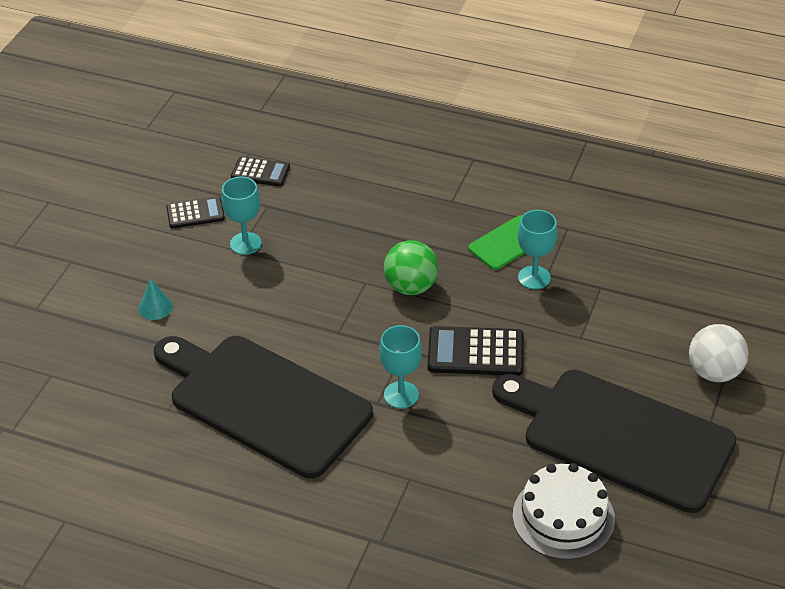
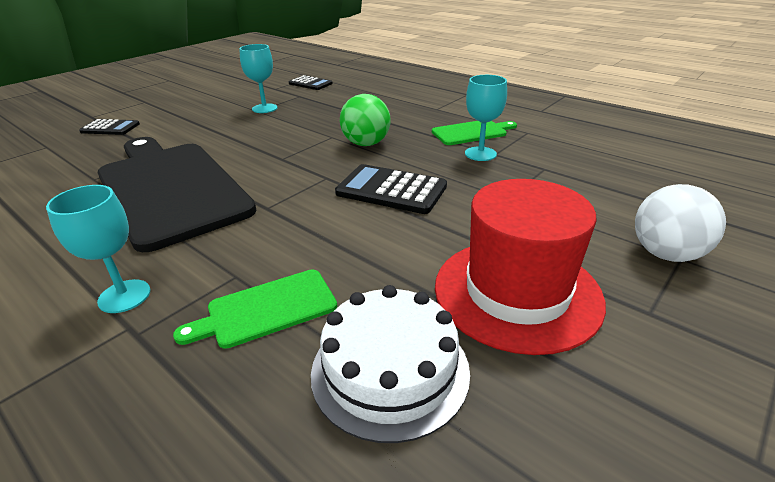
camera: 20 degrees right, 10 degrees down
turquoise cone [139,278,173,320] -> none
black calculator [166,196,225,228] -> black calculator moved to [79,119,140,135]
turquoise goblet [379,325,422,409] -> turquoise goblet moved to [46,185,151,313]
black cutting board [492,370,737,513] -> red hat [435,179,606,355]
none -> green cutting board [173,270,337,349]

